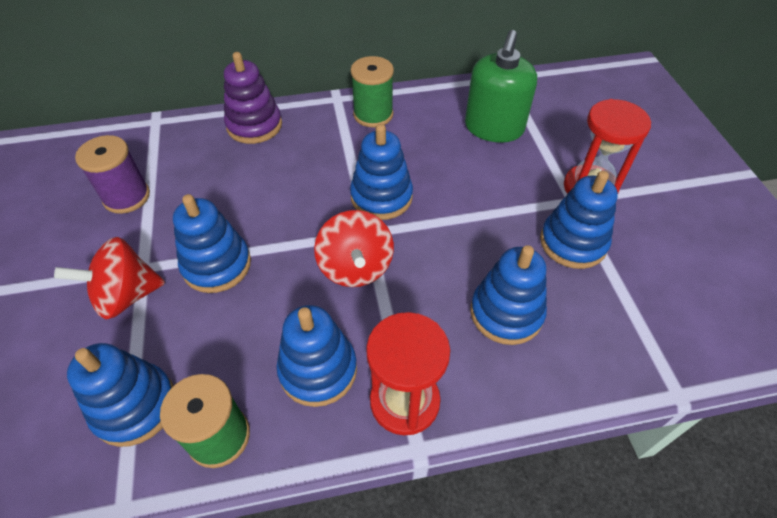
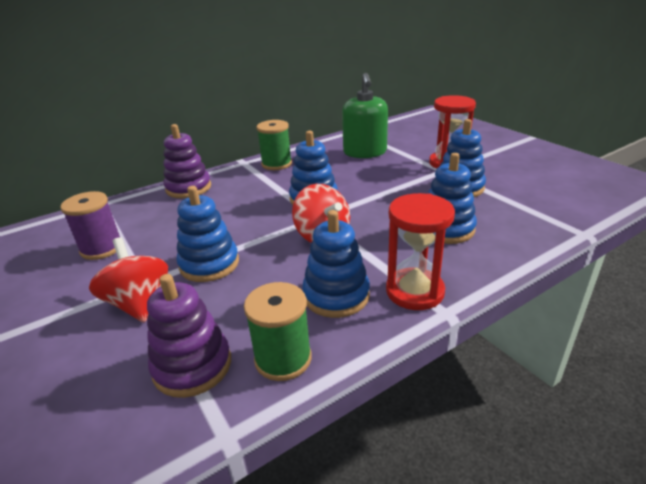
camera: 20 degrees left, 20 degrees down
red spinning top [54,237,165,319] -> red spinning top turned 105 degrees clockwise [89,237,168,323]
blue stacking toy [67,343,174,447] -> purple stacking toy [147,274,231,398]

